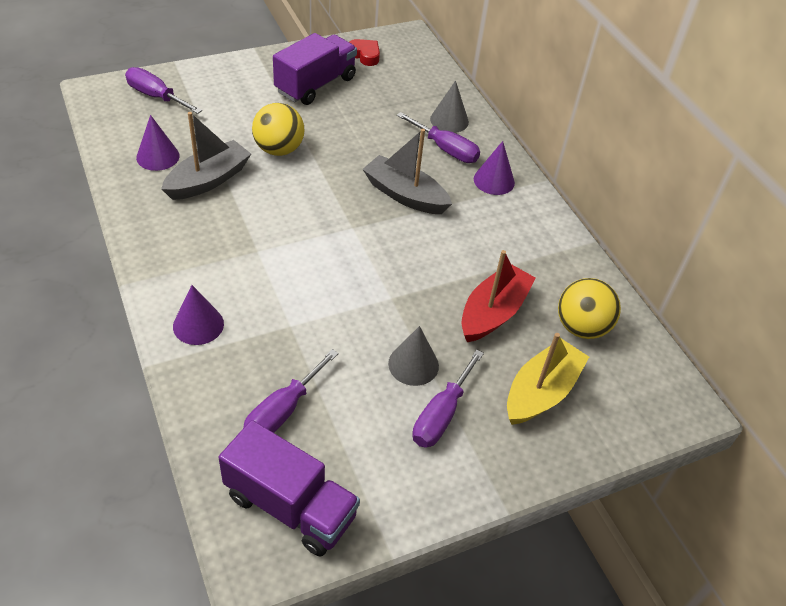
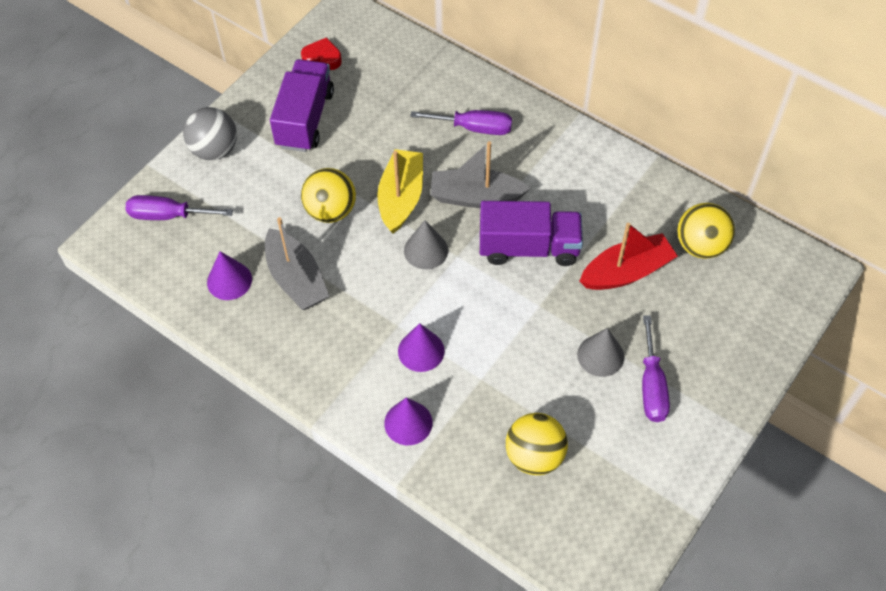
camera: 25 degrees left, 10 degrees up
grey boat [161,112,251,200] -> grey boat turned 135 degrees clockwise [265,217,329,310]
purple truck [218,420,360,556] -> purple truck moved to [480,201,583,266]
purple screwdriver [243,349,339,433] -> yellow ball [506,413,568,475]
grey cone [430,81,469,133] -> grey cone moved to [404,220,448,269]
red boat [461,250,536,342] -> red boat turned 60 degrees clockwise [580,223,678,290]
purple cone [474,141,515,195] -> purple cone moved to [398,323,445,372]
yellow boat [507,333,589,425] -> yellow boat moved to [377,149,423,234]
none -> grey ball [183,107,237,160]

